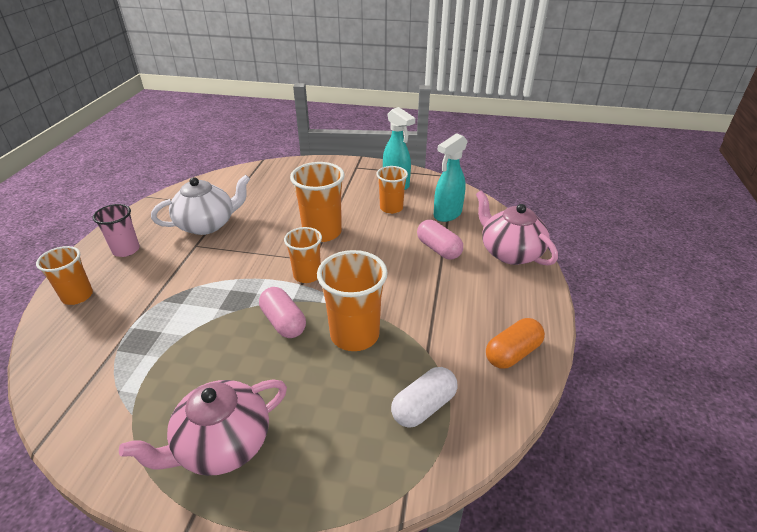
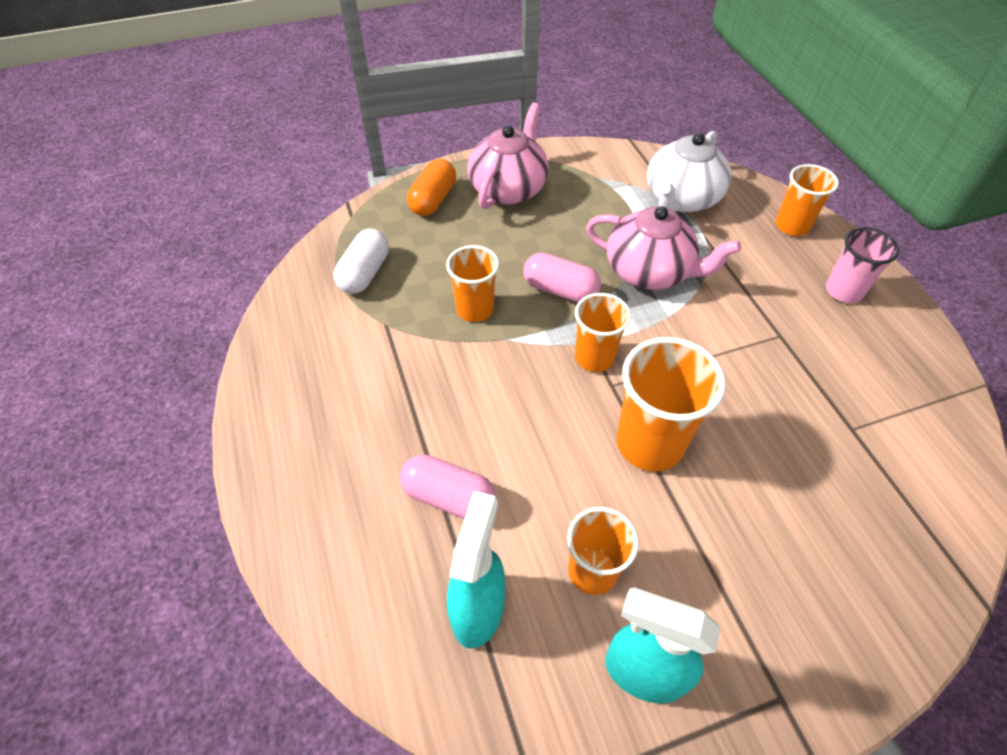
camera: 150 degrees right, 15 degrees up
white teapot [151,175,250,235] -> white teapot moved to [647,131,731,212]
orange cup [317,250,388,351] -> orange cup [446,245,499,322], size x0.64
pink teapot [476,190,558,266] -> pink teapot moved to [586,206,741,290]
orange capsule [486,318,545,369] -> orange capsule moved to [407,159,456,216]

